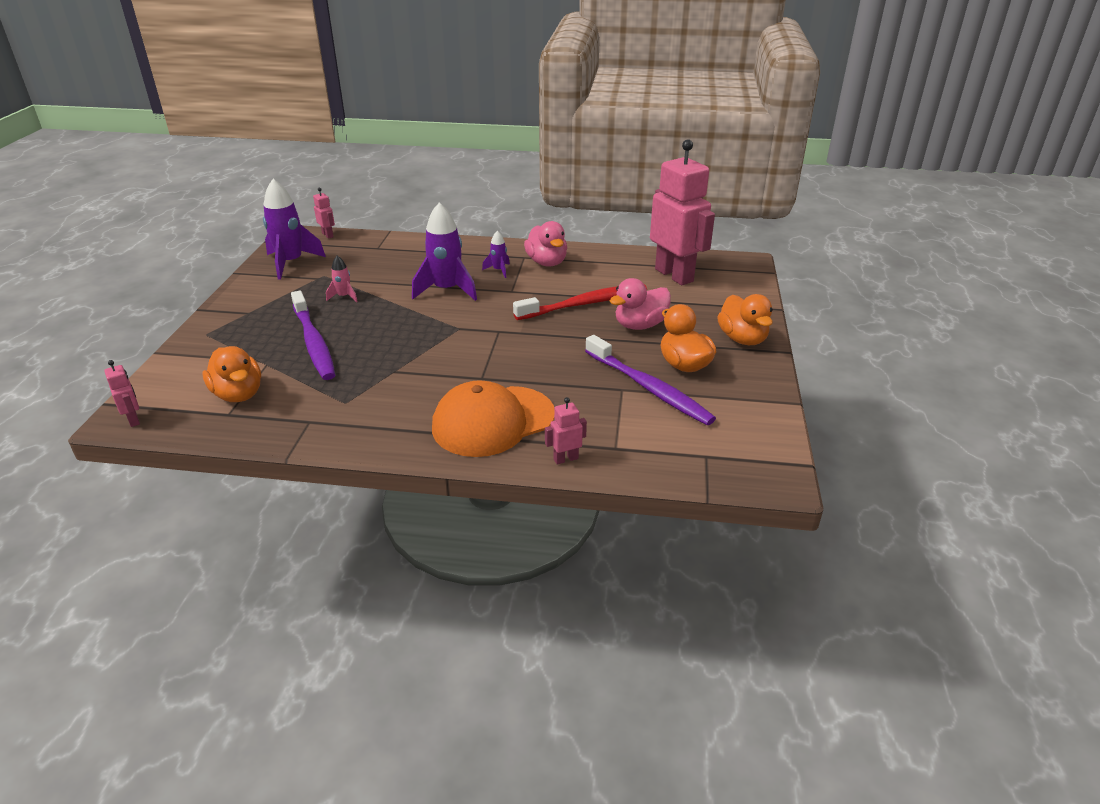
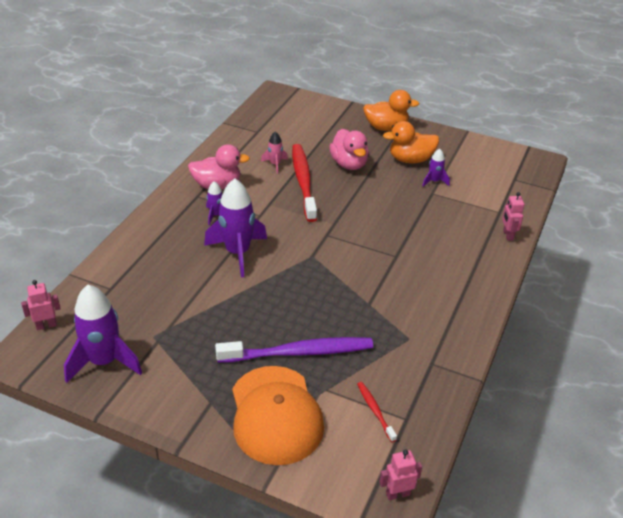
camera: 75 degrees left, 5 degrees up
orange duck [203,346,261,402] -> red toothbrush [357,382,397,442]
pink rocket [326,256,358,302] -> pink rocket moved to [261,132,288,174]
orange cap [432,380,554,457] -> orange cap moved to [232,366,324,465]
purple toothbrush [585,335,716,425] -> purple rocket [422,149,450,187]
pink robot [650,139,715,285] -> none

